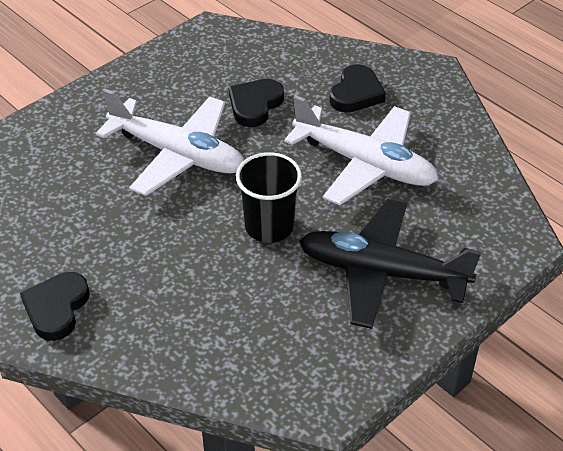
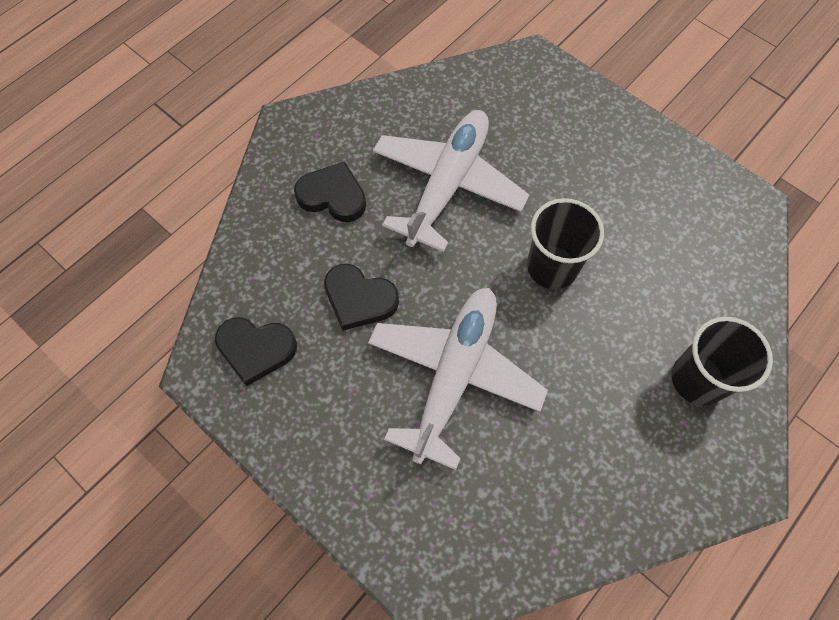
camera: 95 degrees left, 20 degrees up
black heart [20,272,90,341] -> black heart moved to [215,317,297,386]
black plane [299,199,481,329] -> none
none -> black cup [672,317,773,406]

